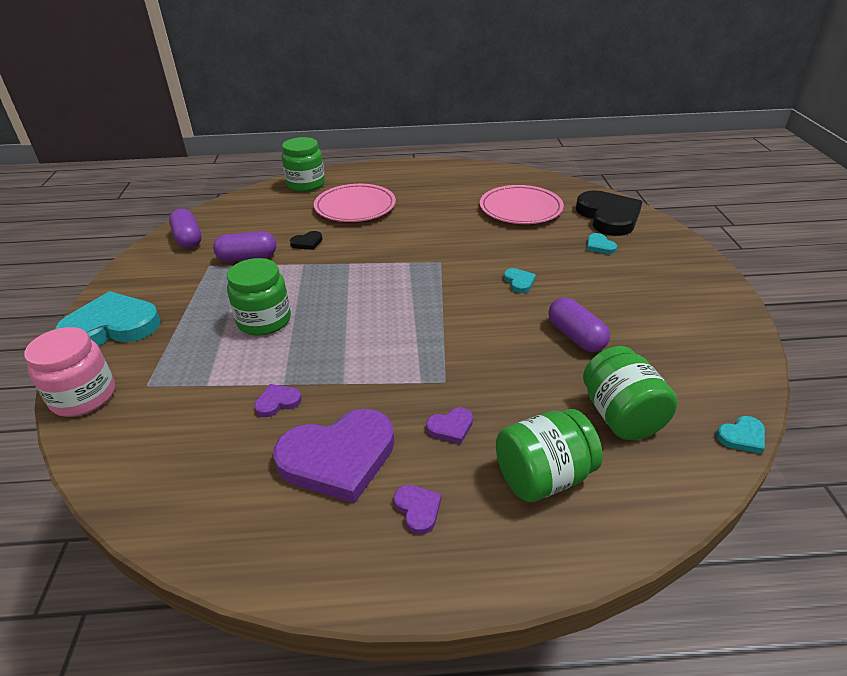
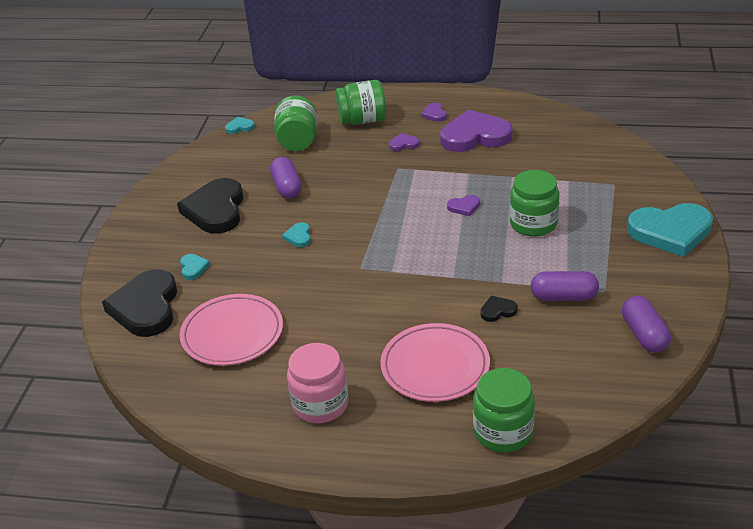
camera: 165 degrees left, 0 degrees up
pink jar [24,327,115,417] -> pink jar moved to [287,343,348,424]
purple heart [254,384,302,417] -> purple heart moved to [447,195,480,216]
none -> black heart [177,178,244,234]

